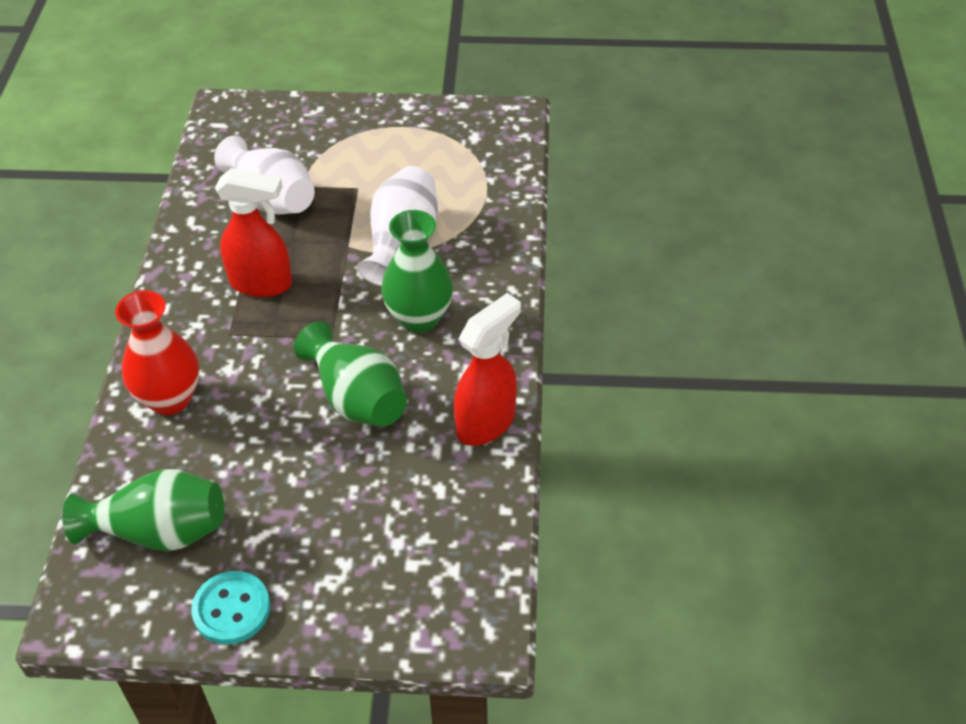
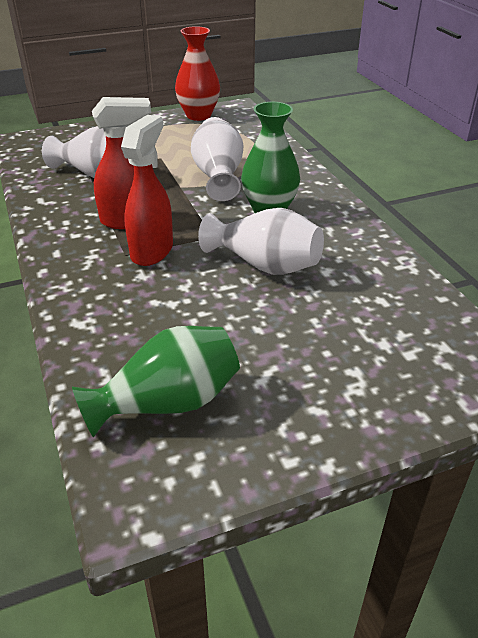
camera: 25 degrees left, 10 degrees down
red vase [115,290,199,415] -> red vase moved to [175,26,220,121]
turquoise button [191,571,270,645] -> none
green vase [294,321,407,427] -> white vase [198,208,324,275]
red spray bottle [454,293,521,446] -> red spray bottle moved to [121,115,173,266]

